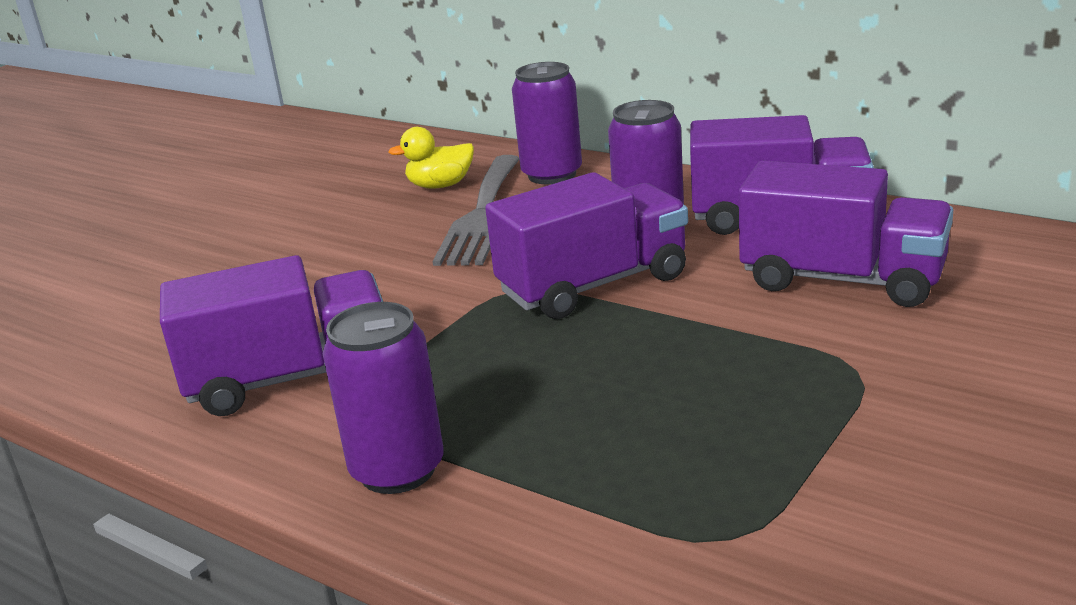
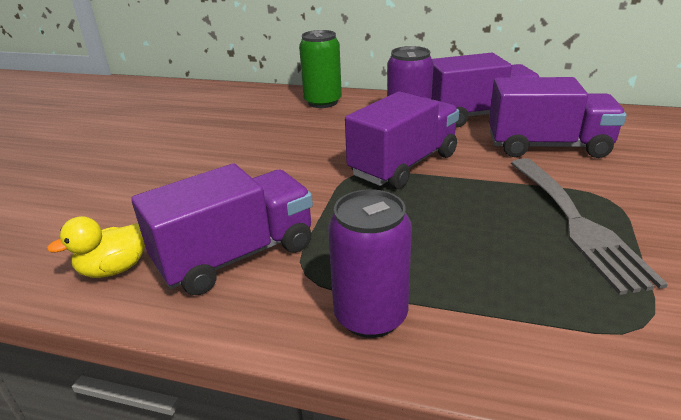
camera: 20 degrees left, 5 degrees up
yellow duck [388,127,474,189] -> yellow duck moved to [47,216,145,278]
grey fork [432,155,519,266] -> grey fork moved to [511,158,668,295]
purple can [512,62,582,184] -> green can [299,30,342,108]

